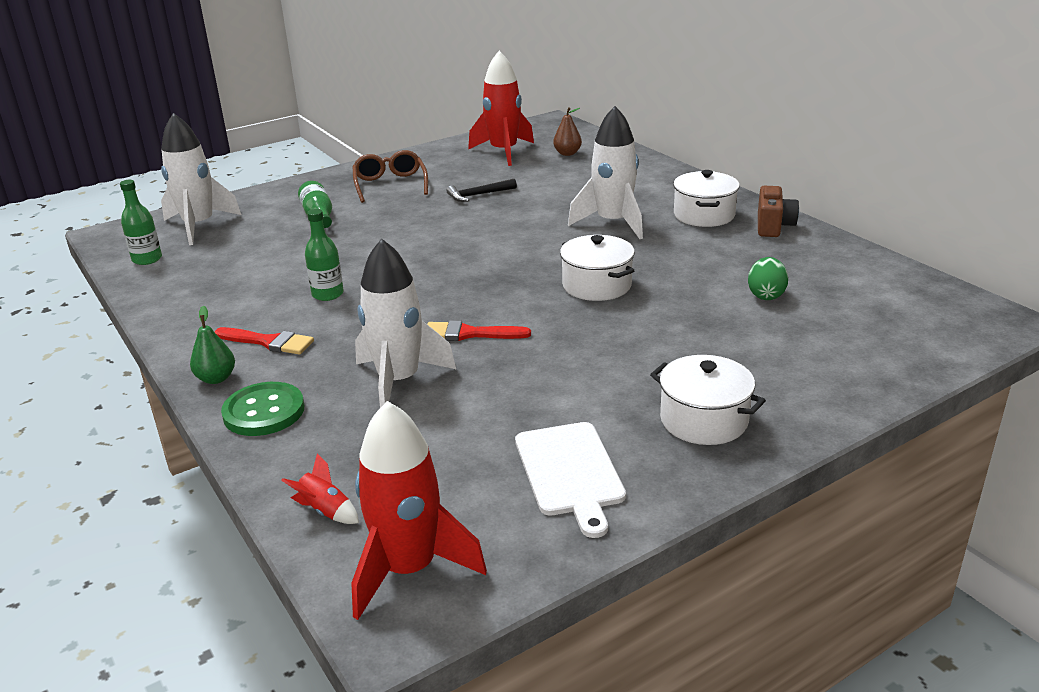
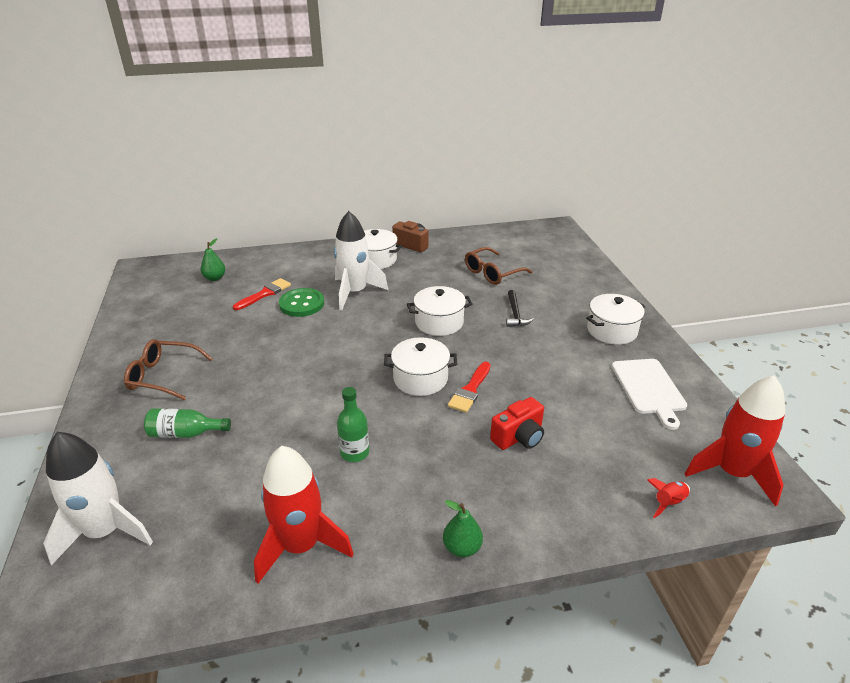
camera: 70 degrees left, 5 degrees up
green bottle [120,180,162,265] -> none
red brush [215,327,314,355] -> red brush moved to [233,278,291,310]
green button [221,382,304,436] -> green button moved to [279,288,324,317]
white rocket [355,239,456,408] -> red camera [490,397,544,450]
black hammer [447,179,517,202] -> black hammer moved to [506,290,534,327]
red rocket [468,51,534,166] -> red rocket moved to [254,446,354,583]
white cutting board [515,422,626,538] -> white cutting board turned 75 degrees clockwise [612,359,687,430]
brown pear [553,107,582,156] -> green pear [200,238,225,281]
green egg [748,257,788,300] -> brown glasses [465,247,533,285]
none -> white pot [384,337,457,396]

